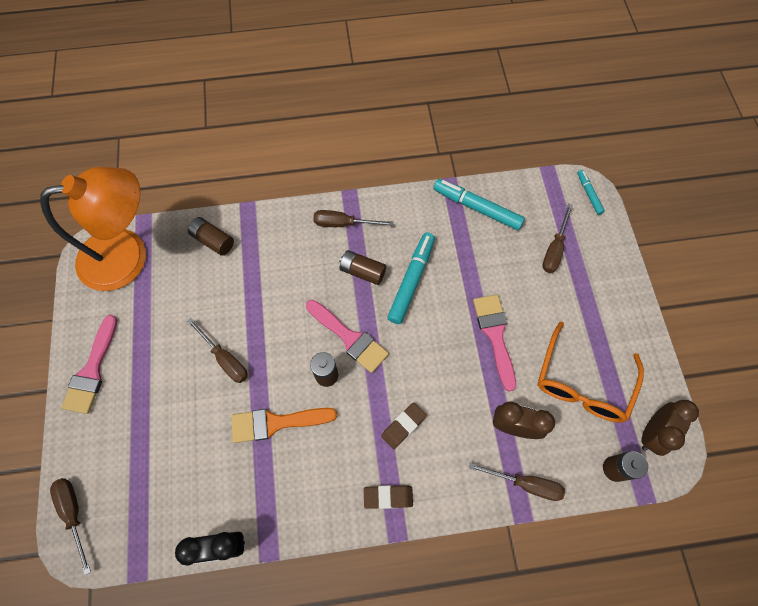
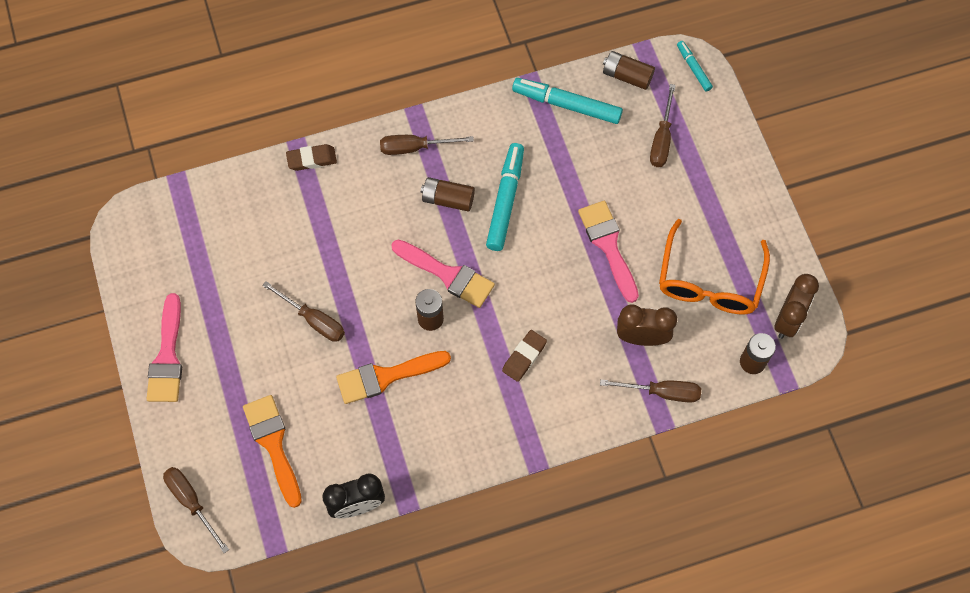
camera: 10 degrees left, 0 degrees up
orange lamp [40,167,146,291] -> none
brown battery [188,217,234,256] -> brown battery moved to [603,51,655,90]
brown eraser [364,485,413,509] -> brown eraser moved to [286,144,337,171]
none -> orange brush [243,395,302,508]

